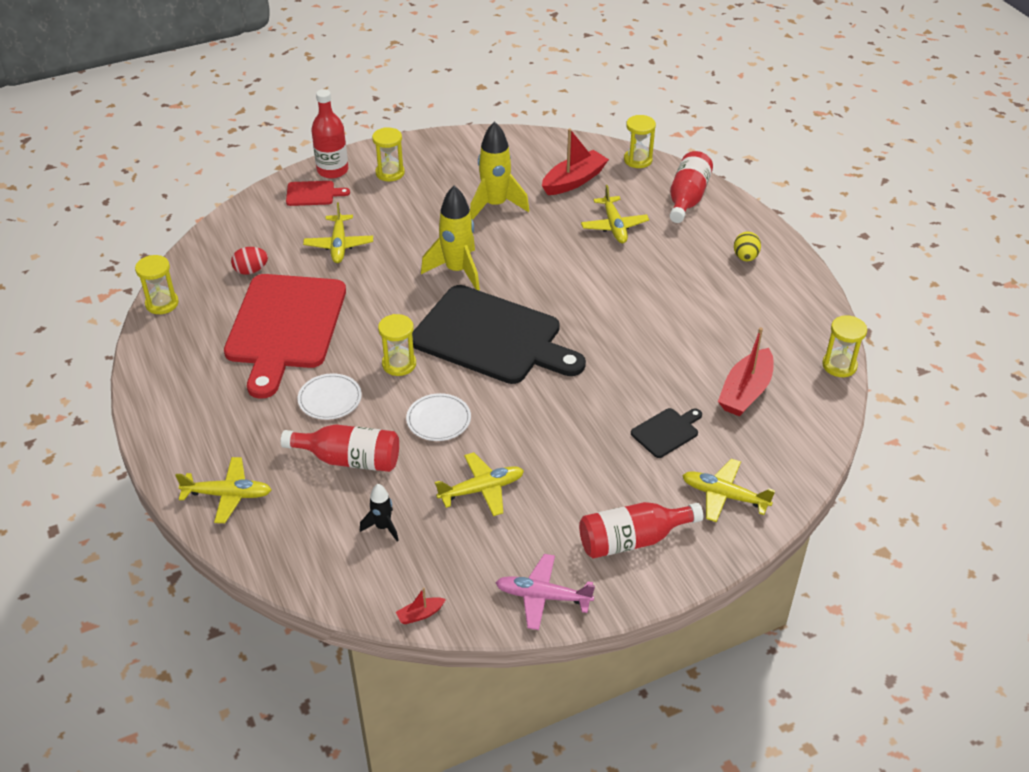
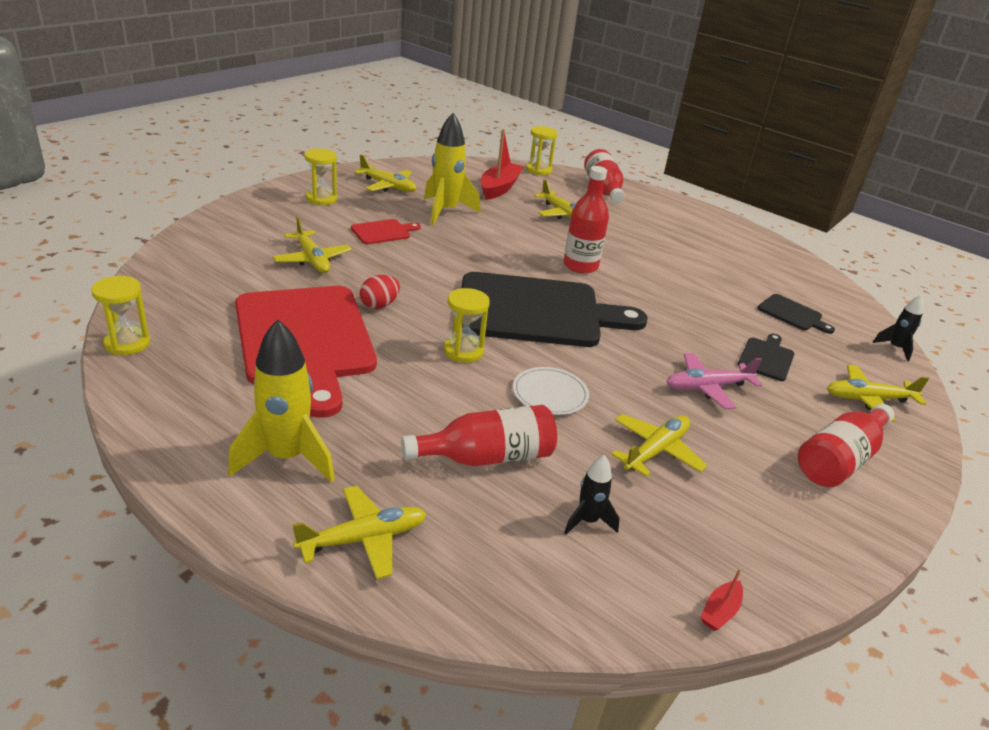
camera: 30 degrees left, 10 degrees down
red egg [231,247,268,275] -> red egg moved to [360,275,400,309]
red cutting board [286,181,350,206] -> red cutting board moved to [351,219,421,244]
white plate [298,373,362,420] -> none
red bottle [311,89,348,179] -> red bottle moved to [563,166,609,274]
yellow rocket [421,186,480,290] -> yellow rocket moved to [228,319,335,483]
pink plane [495,554,595,630] -> pink plane moved to [667,353,762,409]
red boat [718,327,774,416] -> black cutting board [758,294,835,334]
yellow egg [734,232,761,261] -> none
yellow hourglass [822,315,867,377] -> none
none -> yellow plane [354,155,416,192]
none -> black rocket [873,295,924,361]

